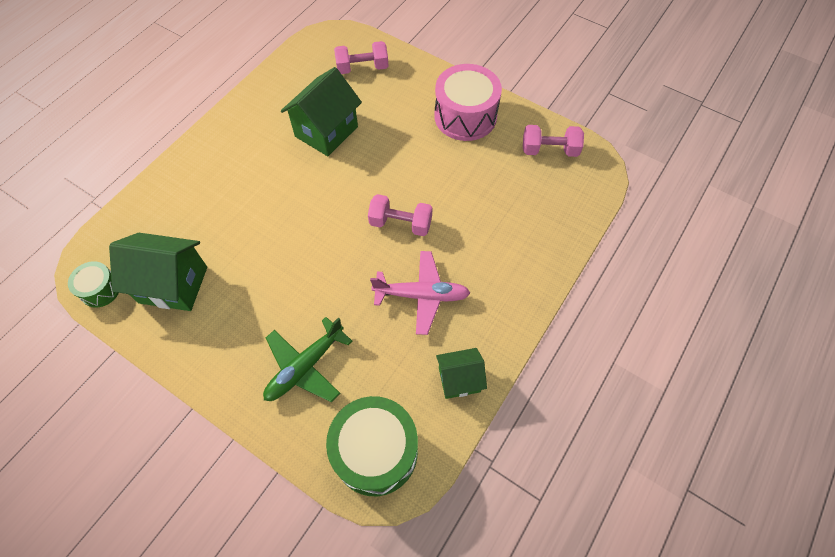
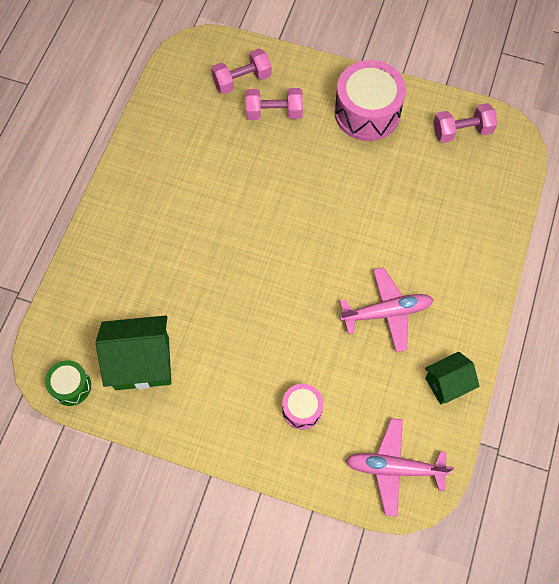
camera: 15 degrees left, 5 degrees up
green plane [263,317,352,402] -> pink drum [282,384,323,429]
green house [281,67,362,156] -> none
green drum [326,396,418,496] -> pink plane [346,418,454,517]
pink dumbbell [368,194,433,236] -> pink dumbbell moved to [245,88,303,120]

